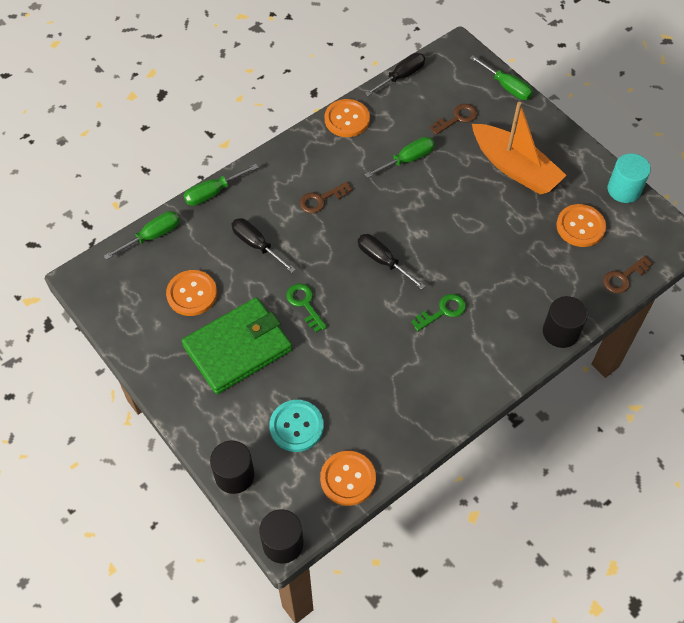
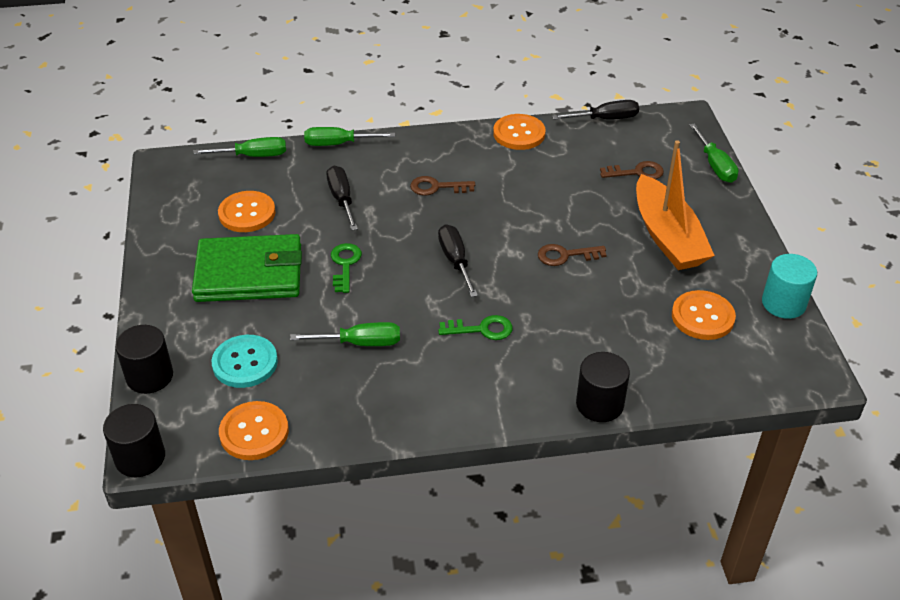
camera: 30 degrees right, 15 degrees down
green screwdriver [365,137,435,178] -> green screwdriver moved to [290,322,400,346]
brown key [603,256,653,294] -> brown key moved to [538,244,607,266]

